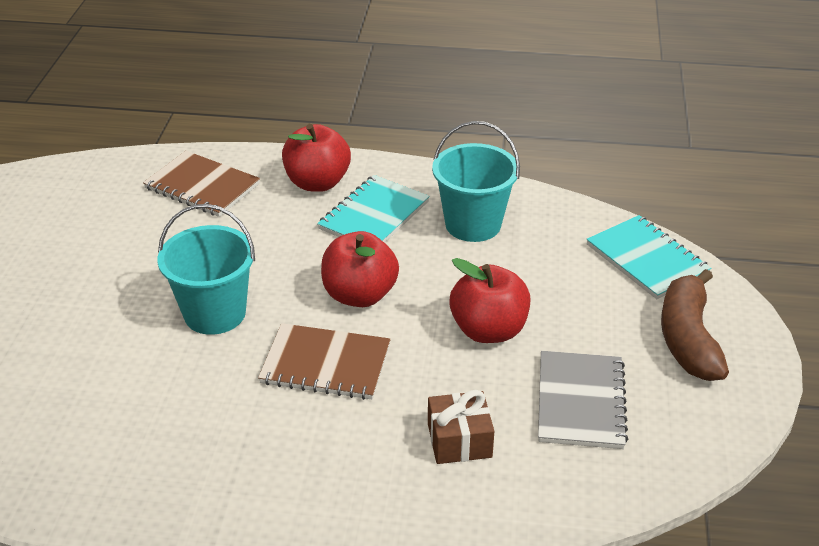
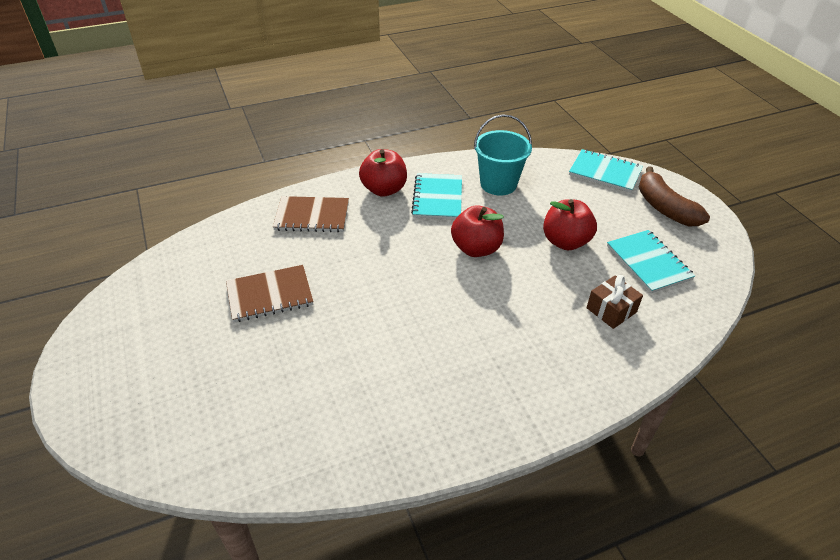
camera: 30 degrees left, 5 degrees up
turquoise bucket [157,204,255,335] -> none
brown notebook [258,323,391,400] -> brown notebook moved to [226,265,314,322]
grey notebook [538,351,628,449] -> turquoise notebook [607,230,695,293]

